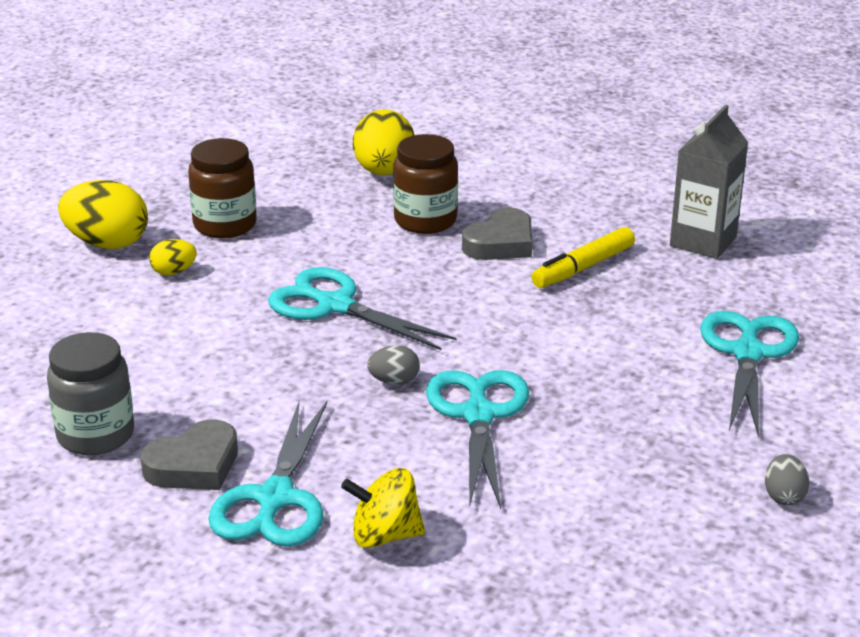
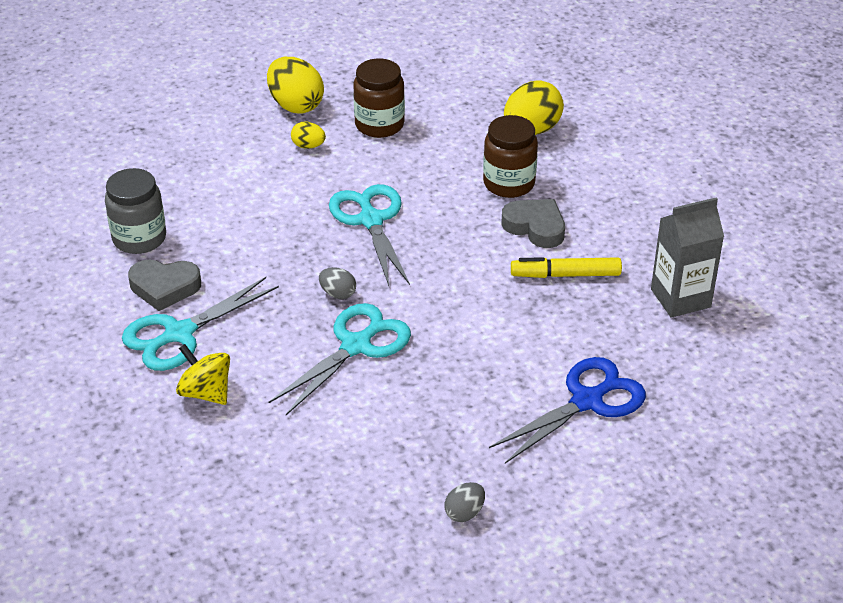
camera: 40 degrees right, 10 degrees up
grey heart [462,208,532,260] -> grey heart turned 135 degrees counterclockwise [501,199,565,248]
turquoise scissors [700,311,799,437] -> blue scissors [489,357,646,464]

